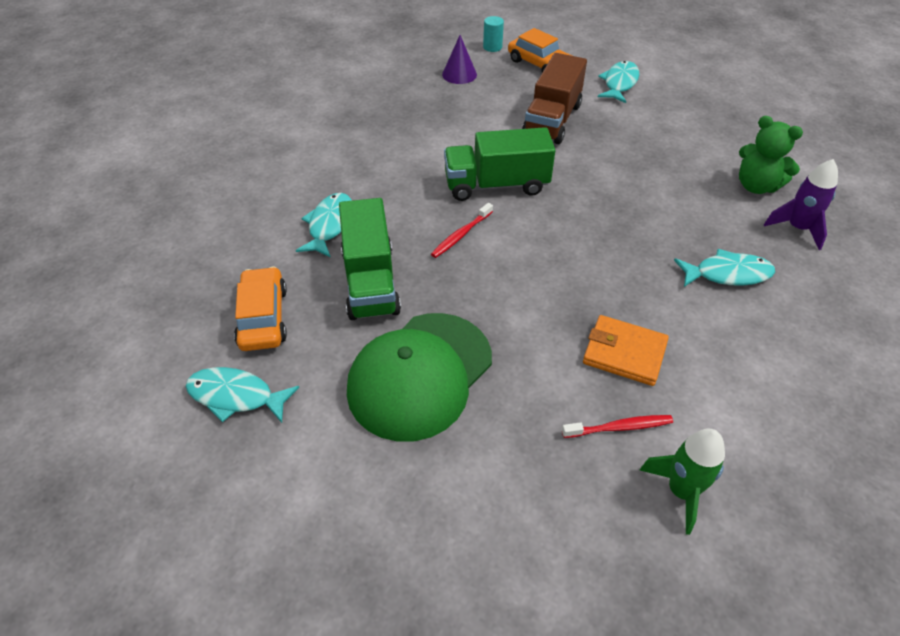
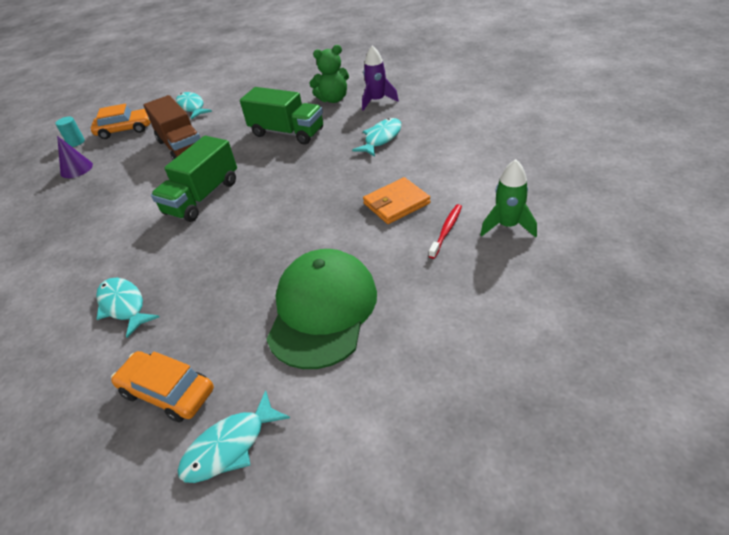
camera: 50 degrees left, 5 degrees down
green truck [339,198,401,320] -> green truck moved to [240,87,323,145]
green cap [347,313,492,442] -> green cap turned 150 degrees counterclockwise [266,249,377,369]
red toothbrush [431,203,493,258] -> none

